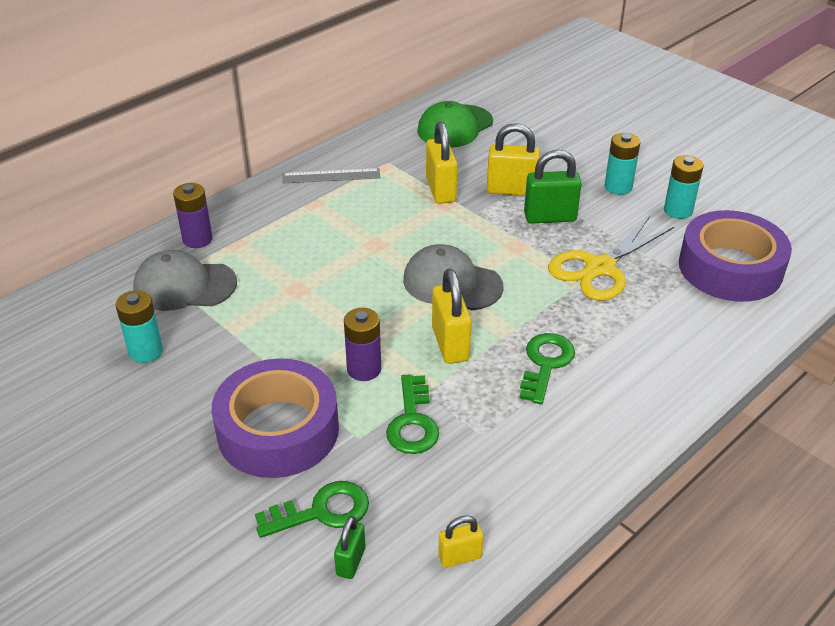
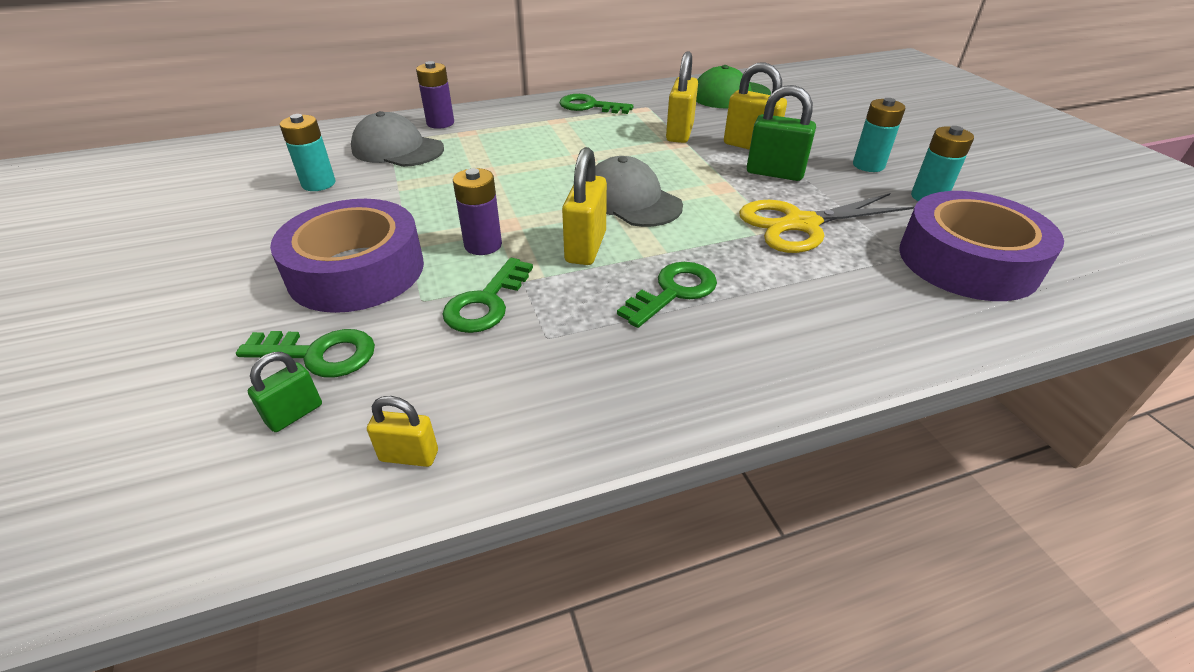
camera: 25 degrees right, 0 degrees up
grey ruler [282,168,380,183] -> green key [559,94,633,114]

